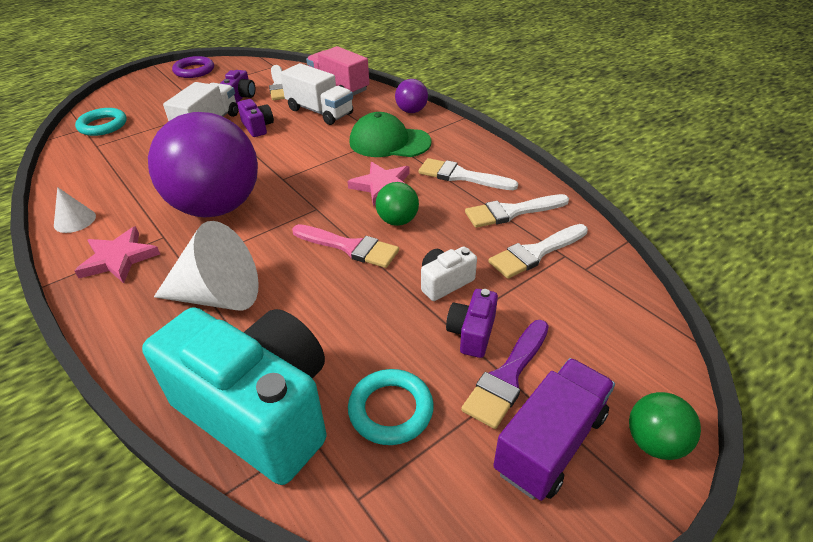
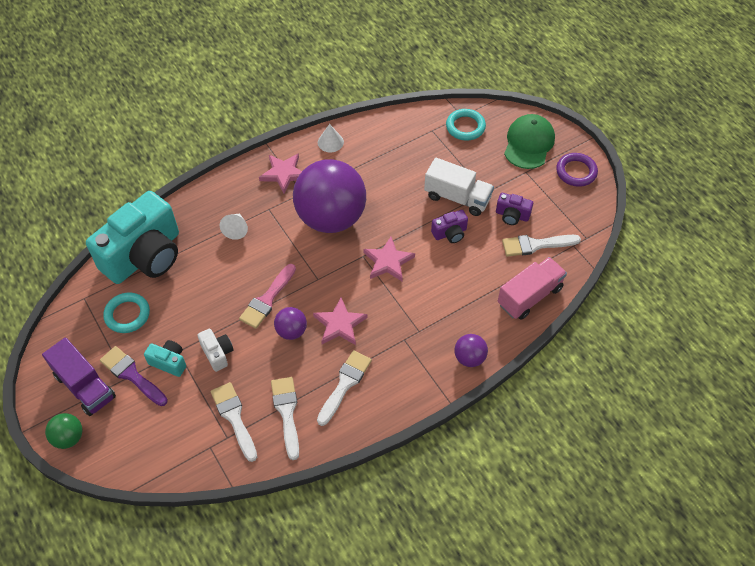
camera: 95 degrees right, 15 degrees up
white cone [154,221,259,311] -> white cone [220,214,248,240], size x0.50
white truck [280,63,353,125] -> none
green cap [349,112,431,157] -> green cap moved to [504,114,555,169]
green ball [376,182,419,226] -> purple ball [274,307,307,340]
purple camera [446,289,498,358] -> turquoise camera [144,340,186,377]
none -> pink star [363,237,415,281]

